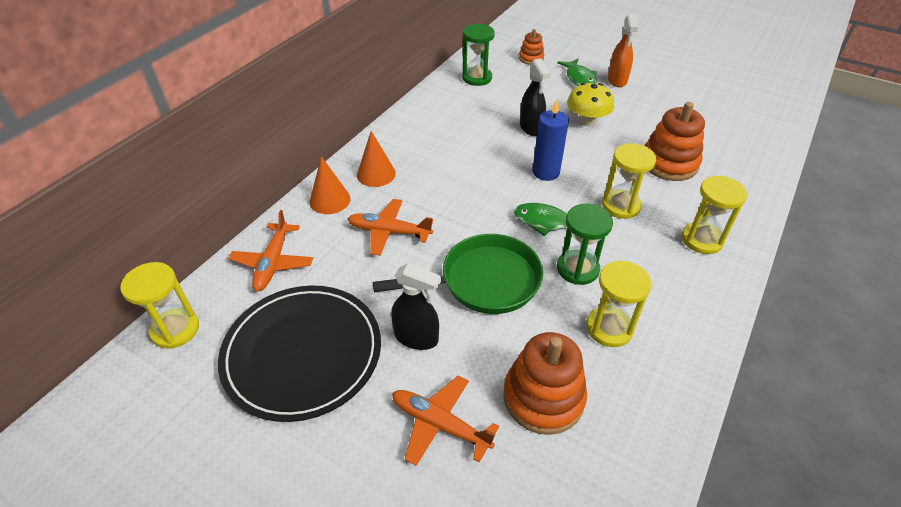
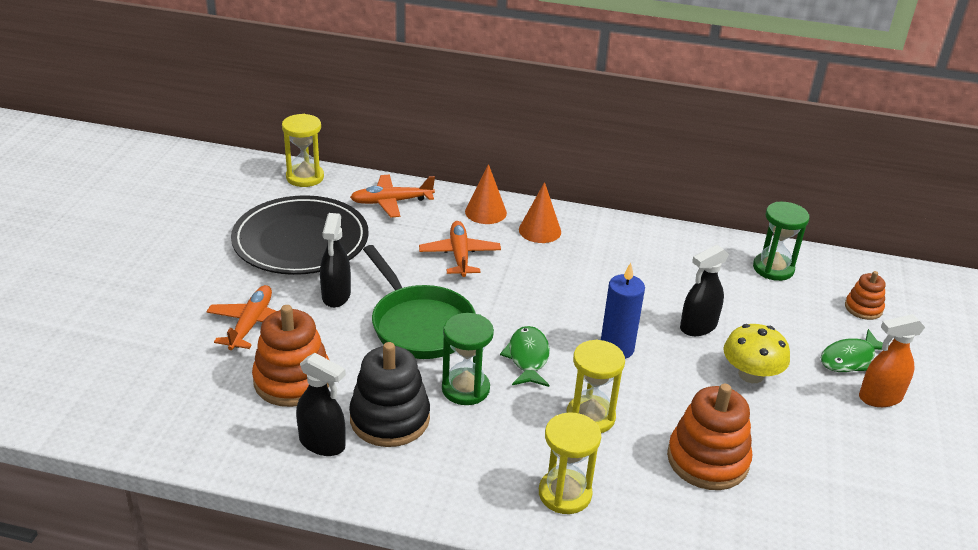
camera: 70 degrees right, 10 degrees down
yellow hourglass [586,260,652,347] -> black stacking toy [349,342,430,447]
none -> black spray bottle [296,353,346,456]

